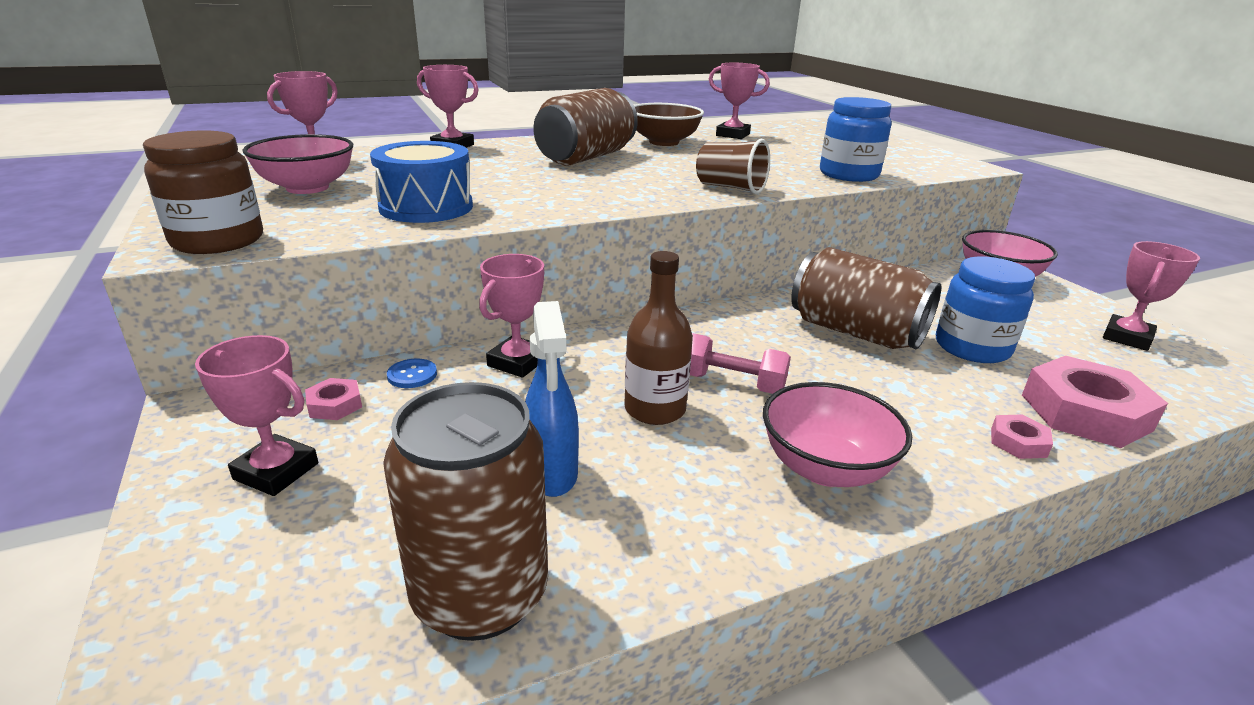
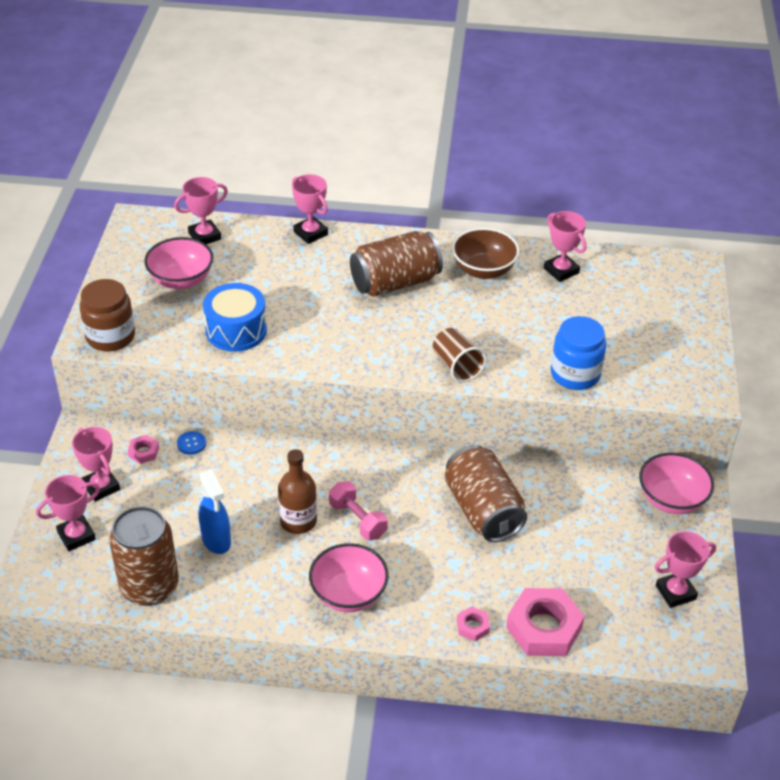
camera: 30 degrees right, 15 degrees up
pink trophy [479,254,544,378] -> pink trophy moved to [36,475,100,551]
blue spray bottle [525,301,579,497] -> blue spray bottle turned 45 degrees counterclockwise [198,469,231,554]
blue jar [936,257,1035,363] -> none

